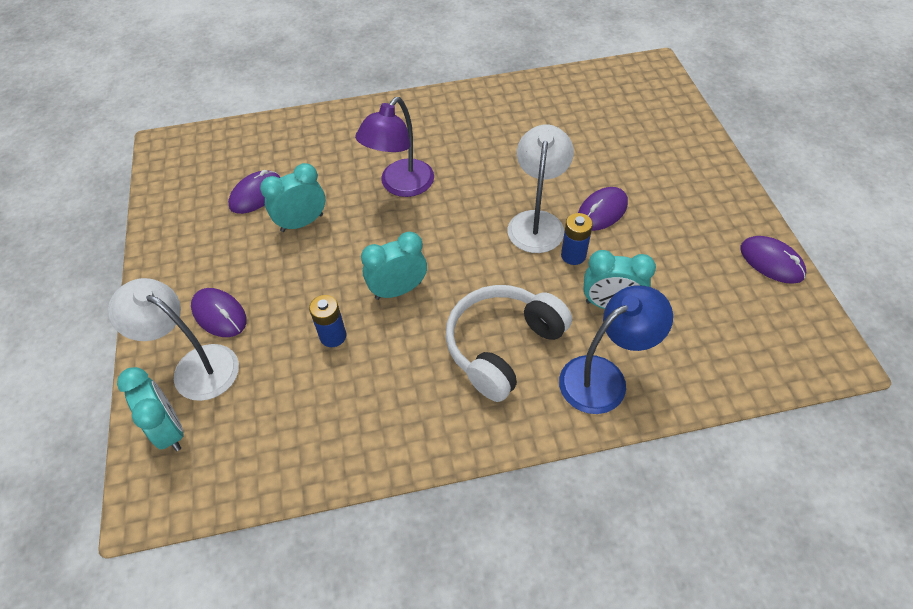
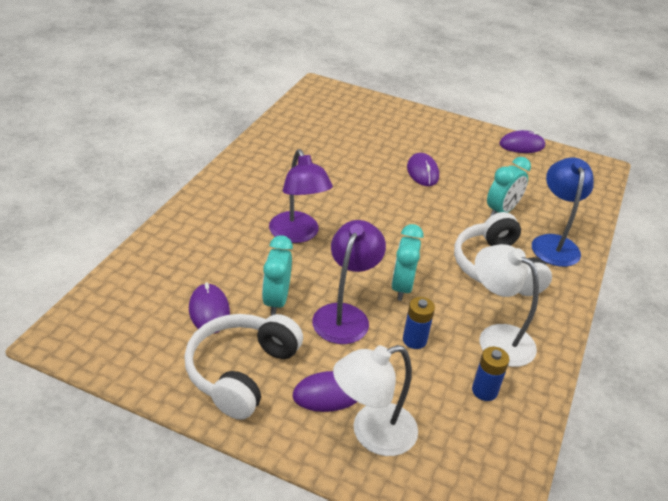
camera: 60 degrees left, 15 degrees down
turquoise clock [117,367,184,451] -> none
white lamp [508,124,574,253] -> white lamp moved to [475,244,539,367]
blue battery [561,213,593,265] -> blue battery moved to [472,347,510,401]
none -> white headphones [184,314,303,420]
none -> purple lamp [312,220,386,344]

